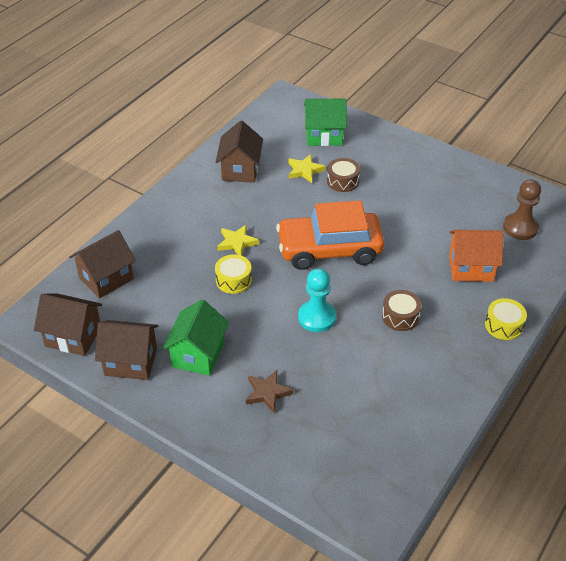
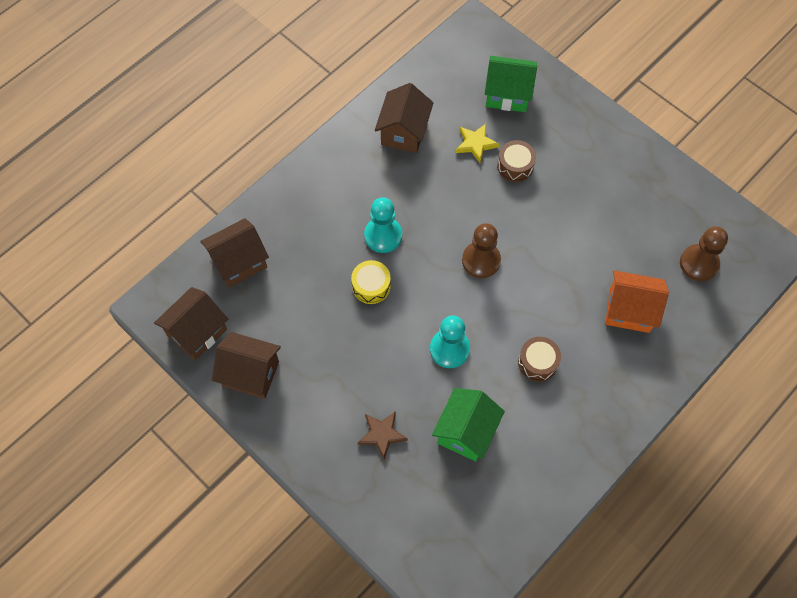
camera: 10 degrees right, 20 degrees up
brown house [34,294,102,356] -> brown house turned 75 degrees counterclockwise [154,287,228,360]
green house [162,299,229,376] -> green house moved to [432,388,505,461]
yellow star [217,225,259,256] -> turquoise pawn [364,197,402,253]
orange car [276,200,384,270] -> brown pawn [462,223,501,278]
yellow drum [485,298,527,340] -> none

